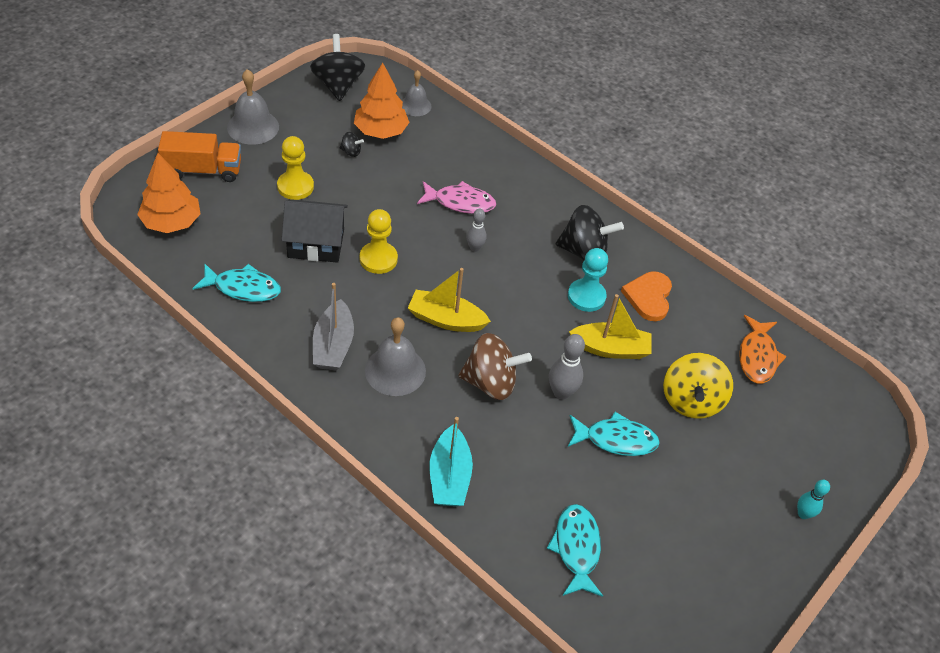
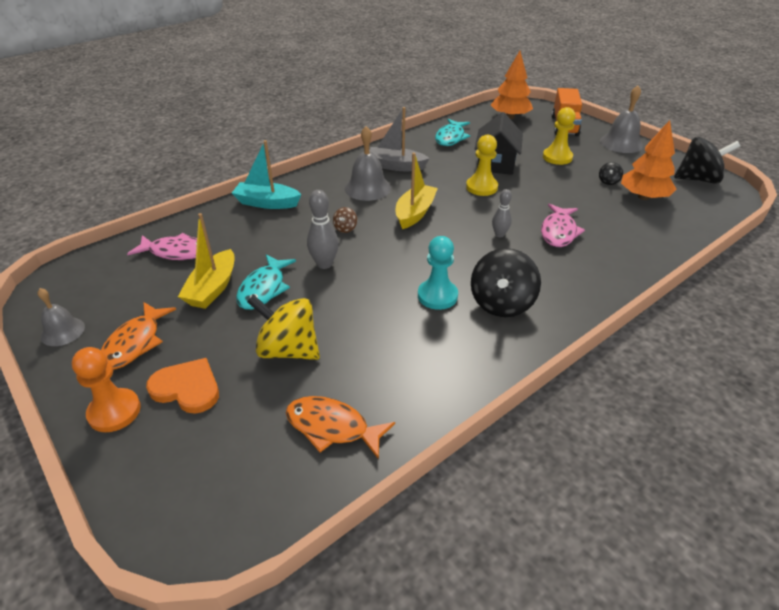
camera: 105 degrees right, 10 degrees down
grey bell [402,70,431,116] -> grey bell moved to [37,288,85,346]
brown spinning top [458,333,532,400] -> brown spinning top [333,207,357,233], size x0.44
turquoise fish [547,504,603,597] -> pink fish [127,233,197,260]
yellow boat [569,294,652,359] -> yellow boat moved to [178,213,235,309]
orange heart [621,271,672,321] -> orange heart moved to [146,358,219,414]
turquoise bowling pin [797,480,830,519] -> orange pawn [72,347,141,432]
none -> orange fish [101,302,176,370]

